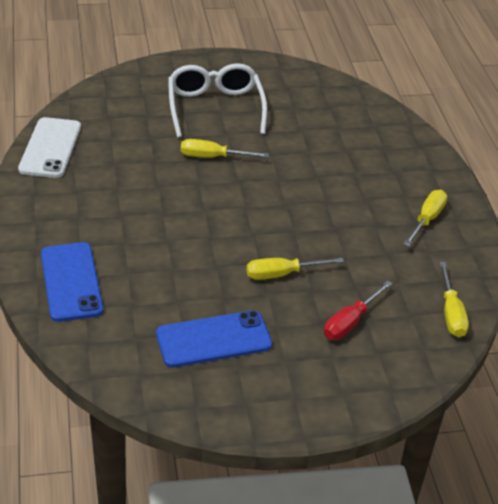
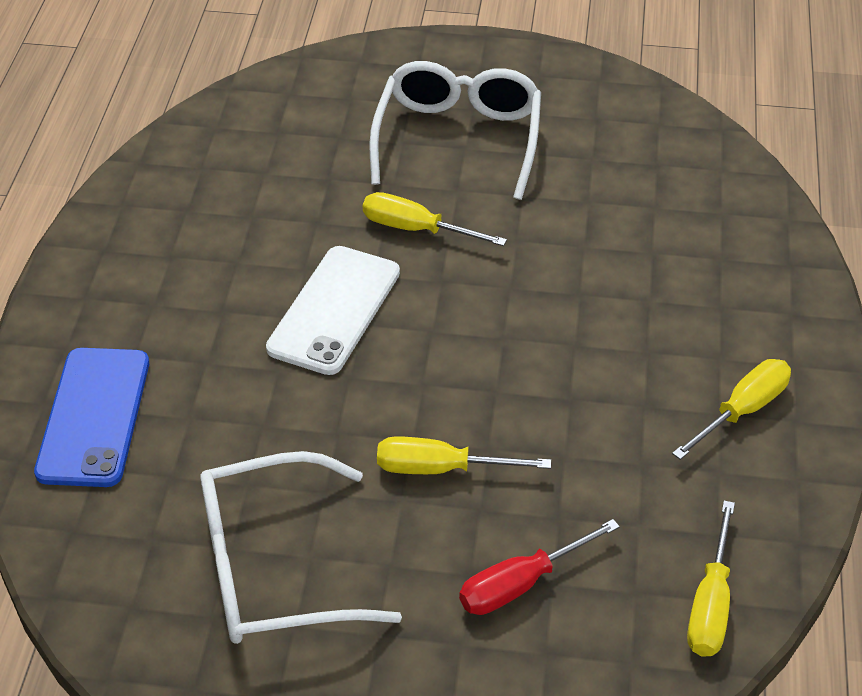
camera: 20 degrees right, 5 degrees up
white phone [18,117,81,178] -> white phone moved to [266,246,400,375]
blue phone [156,310,272,368] -> white glasses [200,451,402,644]

